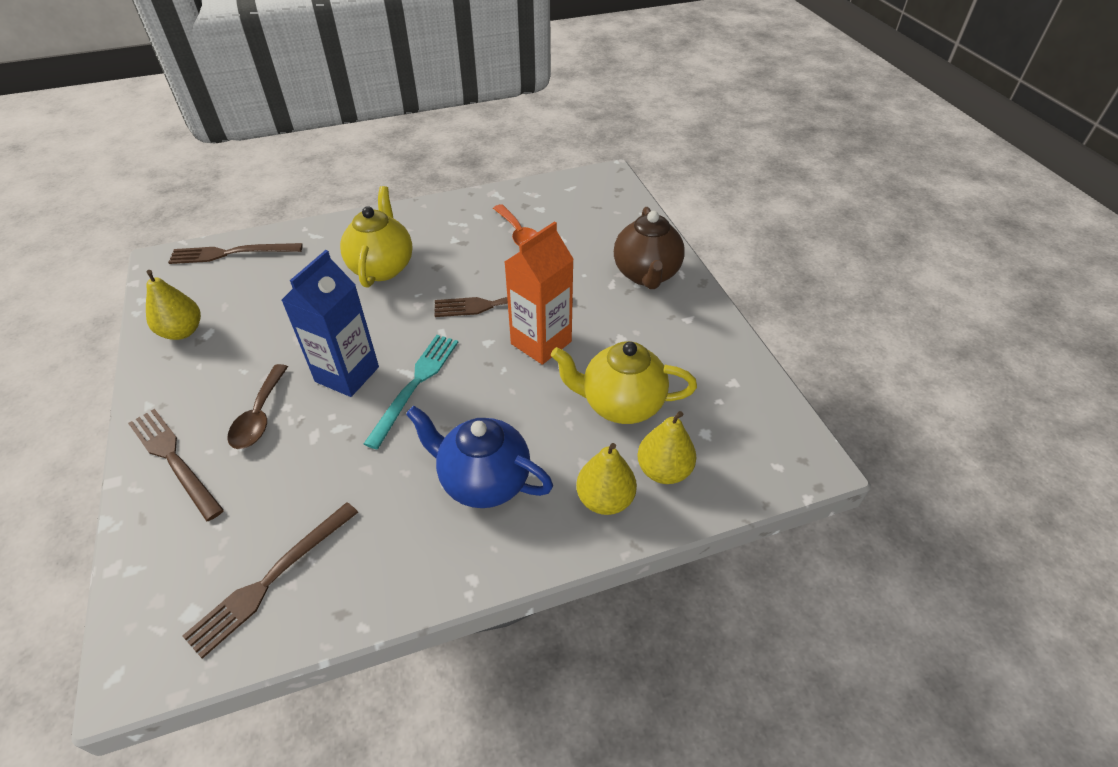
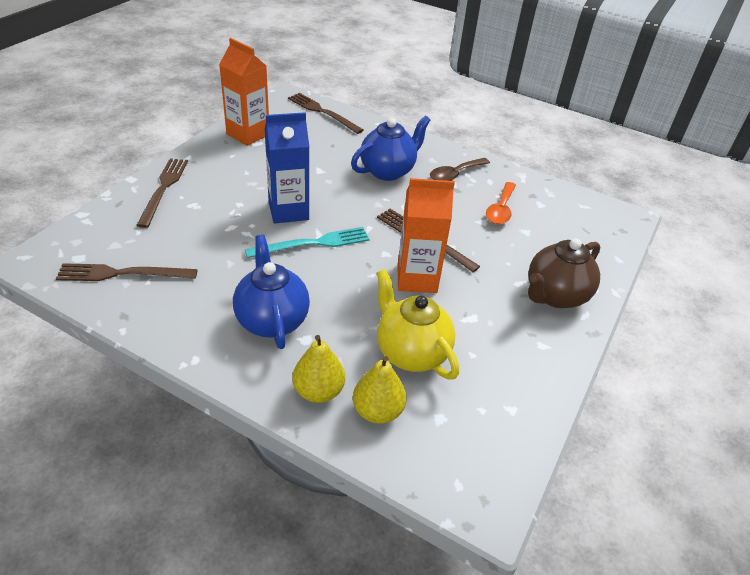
camera: 45 degrees right, 5 degrees down
yellow pear [146,270,201,340] -> orange carton [219,38,269,146]
brown spoon [227,364,288,449] -> brown spoon moved to [430,158,490,181]
yellow teapot [340,186,413,288] -> blue teapot [351,116,430,181]

